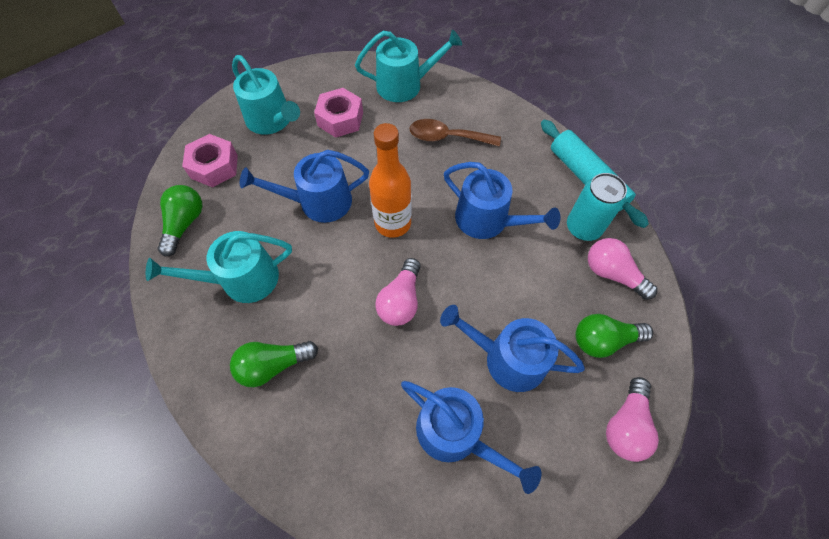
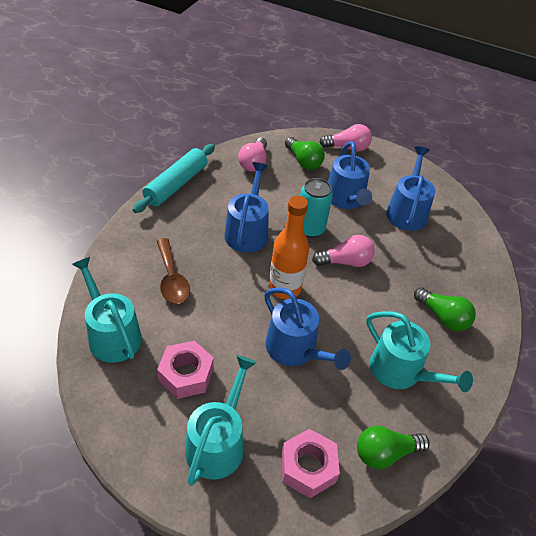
camera: 120 degrees left, 15 degrees down
turquoise can [567,173,627,241] -> turquoise can moved to [300,178,333,238]

